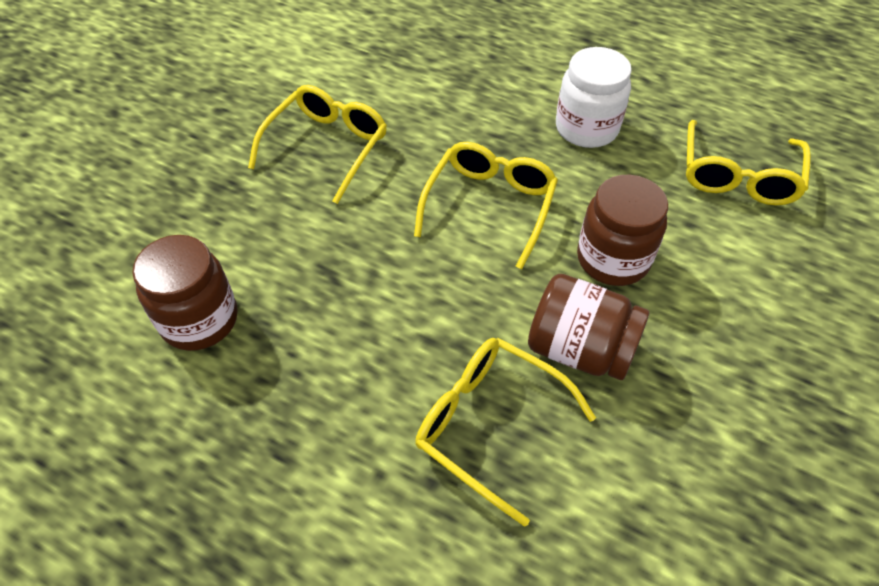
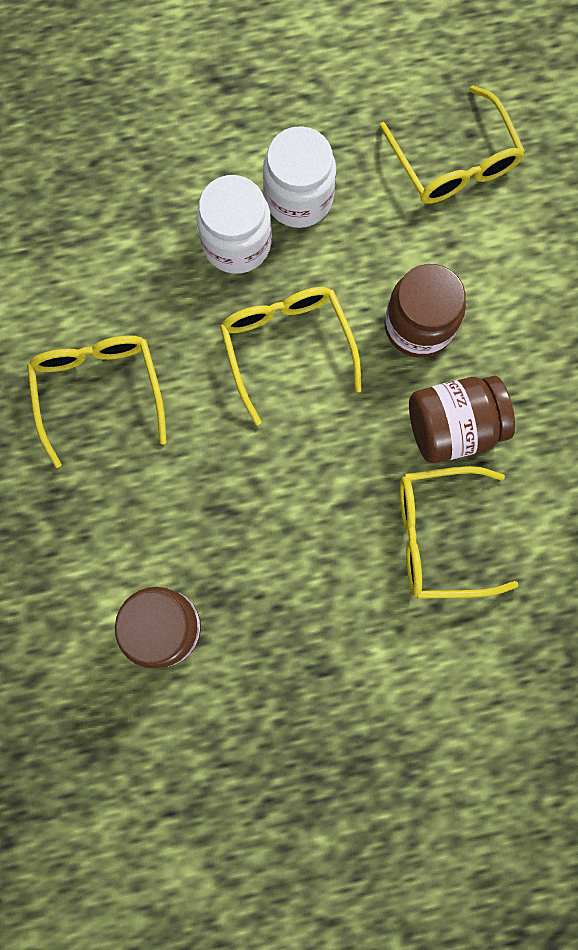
camera: 40 degrees left, 25 degrees up
none -> white jar [196,175,272,274]

